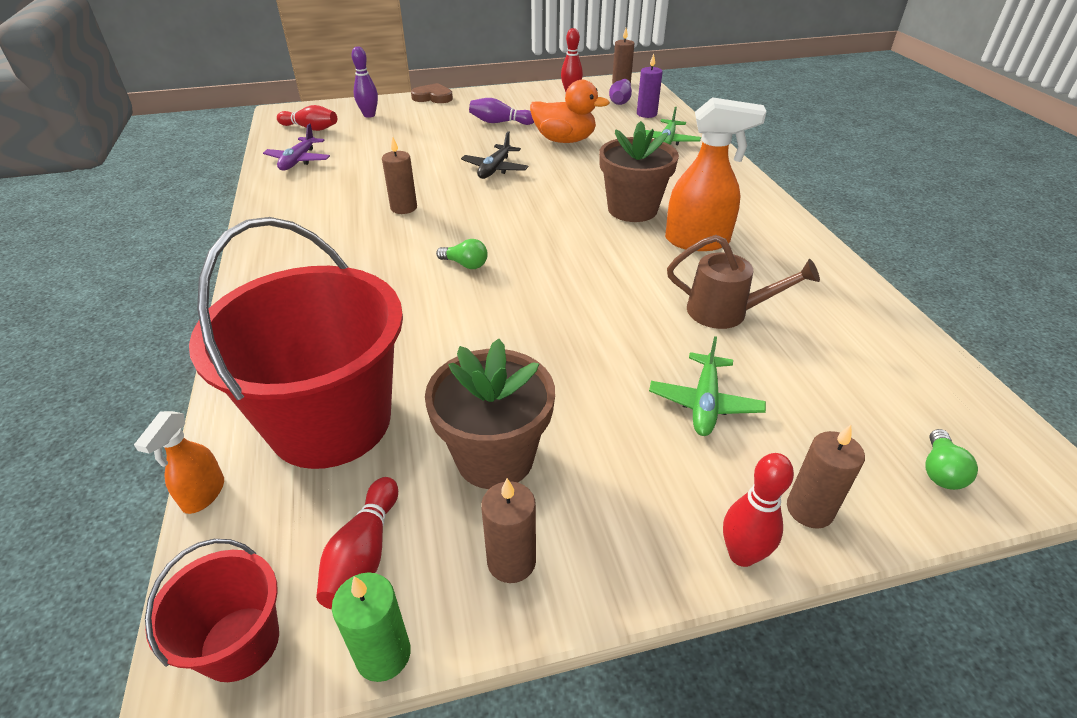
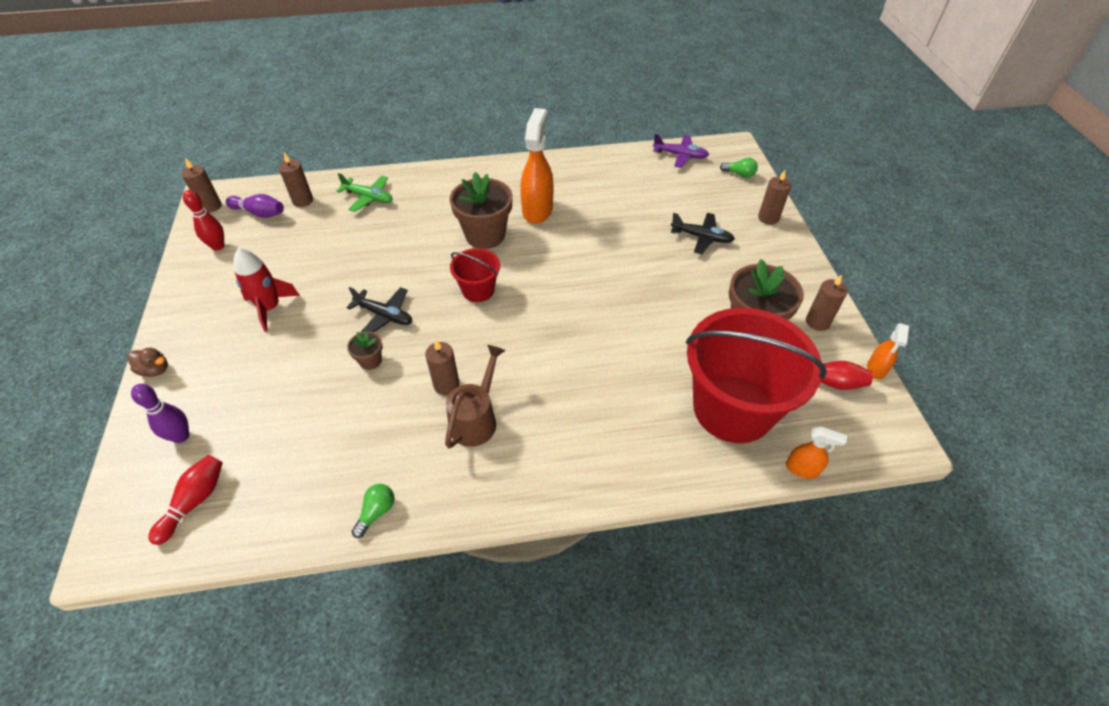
camera: 85 degrees left, 10 degrees up
red bucket [145,539,279,682] -> red bucket moved to [450,248,500,302]
purple plane [263,124,330,171] -> purple plane moved to [653,134,709,168]
green candle [332,572,411,682] -> orange spray bottle [867,323,909,380]
brown heart [411,83,453,103] -> brown duck [127,348,168,377]
green light bulb [436,239,488,269] -> green light bulb moved to [352,484,394,538]
purple bowling pin [469,98,534,125] -> red rocket [234,248,300,332]
orange duck [530,80,610,143] -> none
purple candle [637,54,663,118] -> brown candle [279,153,313,207]
green plane [649,336,766,436] -> black plane [671,213,735,254]
brown watering can [667,235,820,329] -> brown watering can moved to [445,345,506,449]
red bowling pin [723,453,794,567] -> none
none -> brown flower pot [347,331,383,370]

